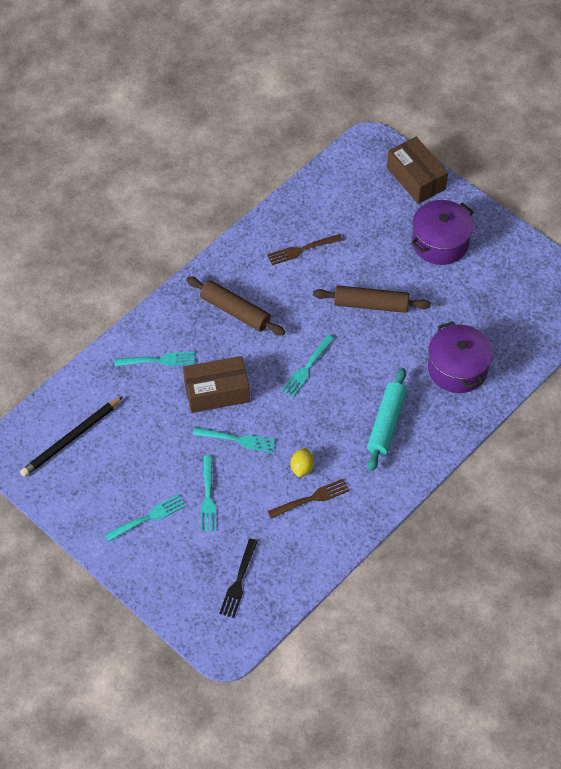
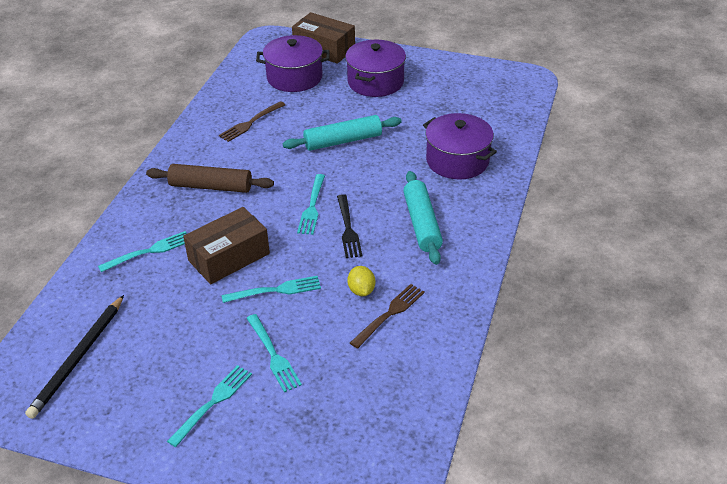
camera: 25 degrees left, 15 degrees down
black fork [219,539,258,618] -> black fork moved to [337,194,362,258]
brown rolling pin [313,286,431,313] -> turquoise rolling pin [283,115,402,151]
none -> purple pot [256,35,330,92]

